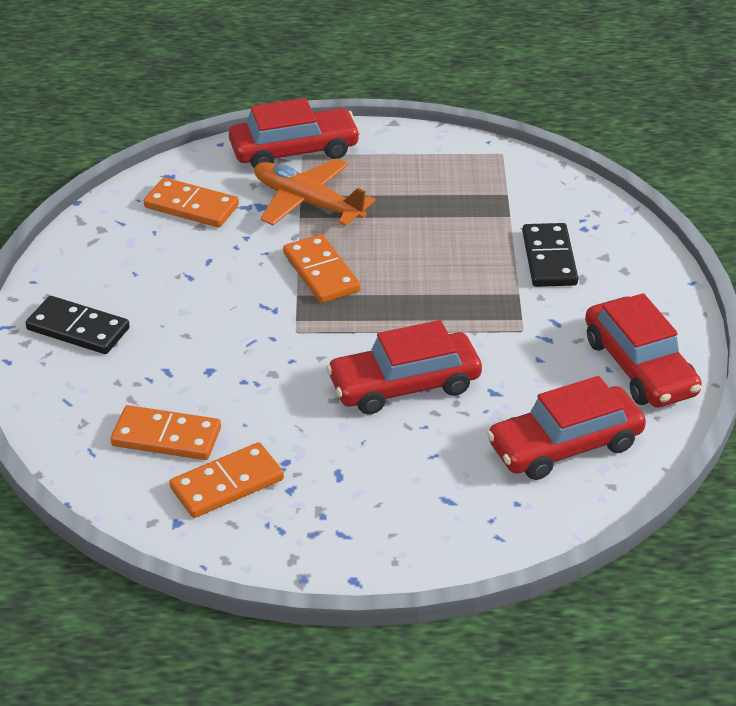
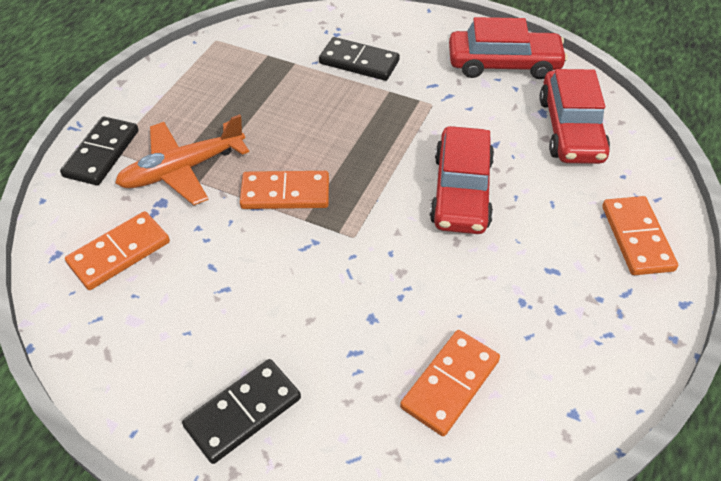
camera: 65 degrees left, 10 degrees up
orange domino [170,442,284,518] -> orange domino moved to [602,196,678,275]
red car [229,98,361,168] -> black domino [60,116,139,185]

